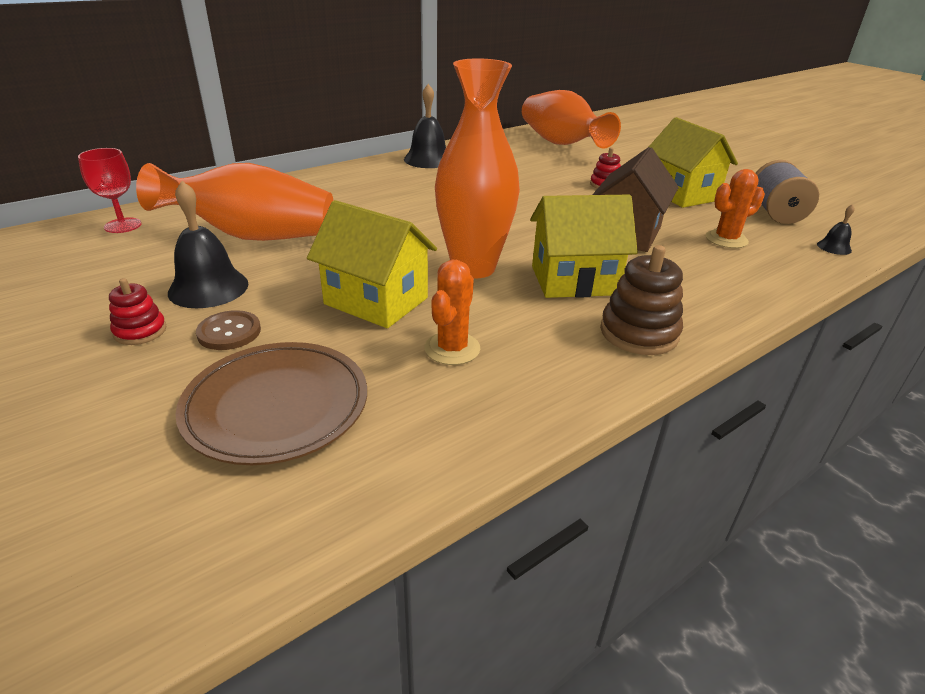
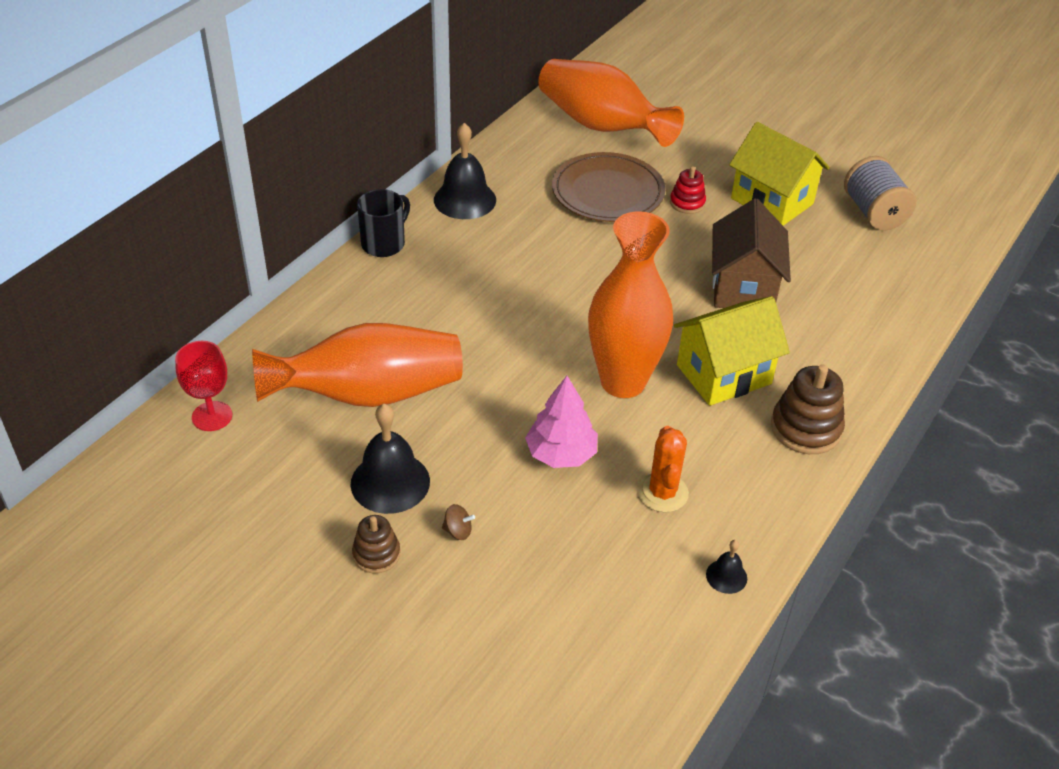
camera: 20 degrees left, 10 degrees up
red stacking toy [109,278,166,345] -> brown stacking toy [352,515,400,573]
brown plate [175,342,367,465] -> brown plate moved to [552,152,665,222]
brown button [196,310,261,350] -> brown spinning top [442,504,475,540]
yellow house [307,200,437,328] -> pink tree [525,376,598,468]
orange cactus [706,169,765,248] -> none
black bell [817,204,855,255] -> black bell moved to [706,540,747,594]
none -> black mug [357,189,410,257]

